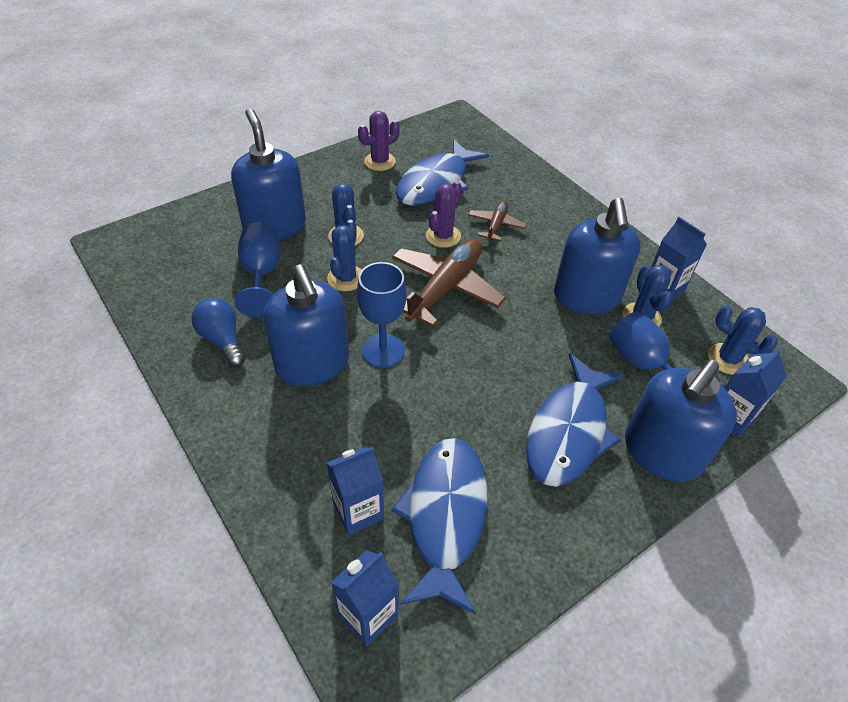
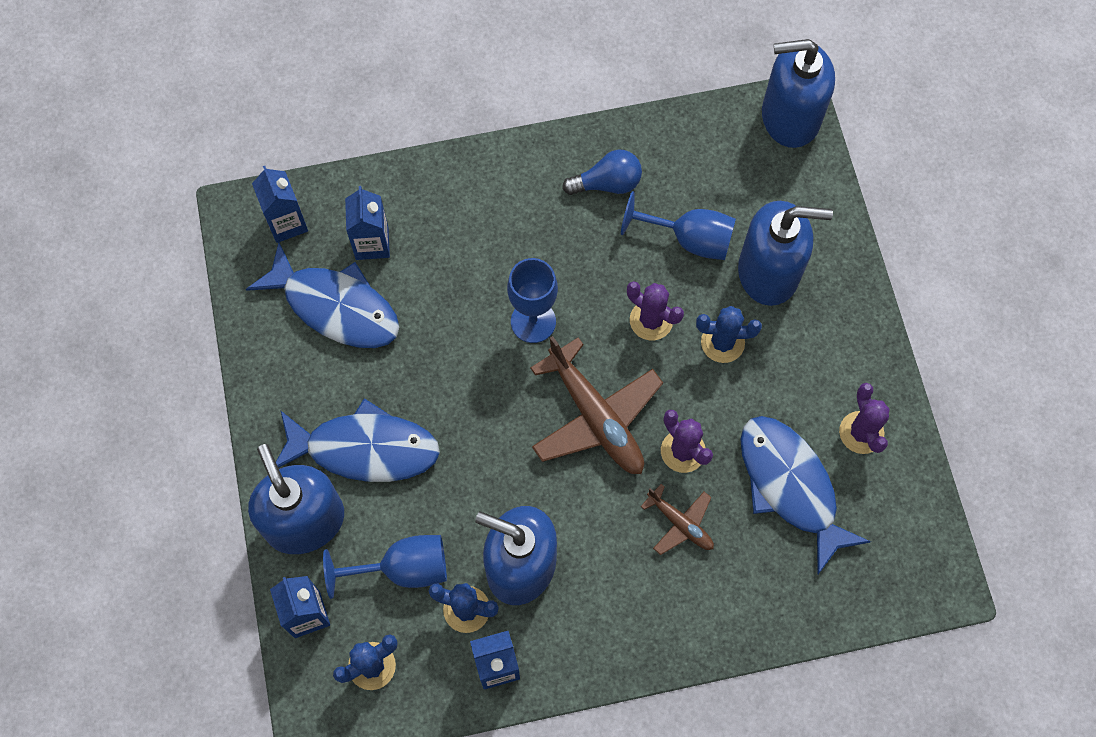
camera: 115 degrees right, 20 degrees up
blue soap dispenser [263,264,349,386] -> blue soap dispenser moved to [762,39,835,148]
blue cactus [327,220,361,291] -> purple cactus [627,281,684,340]
blue fish [526,353,625,487] -> blue fish turned 135 degrees clockwise [276,398,440,482]

